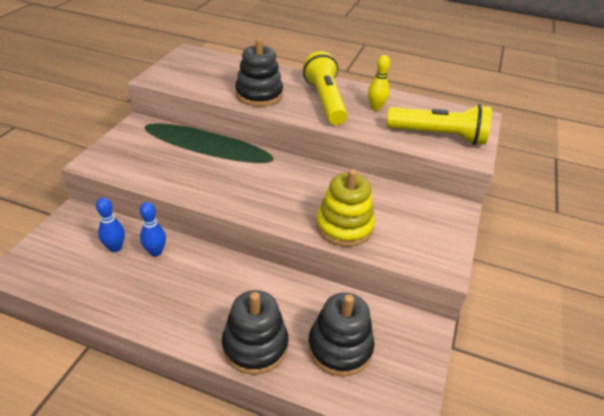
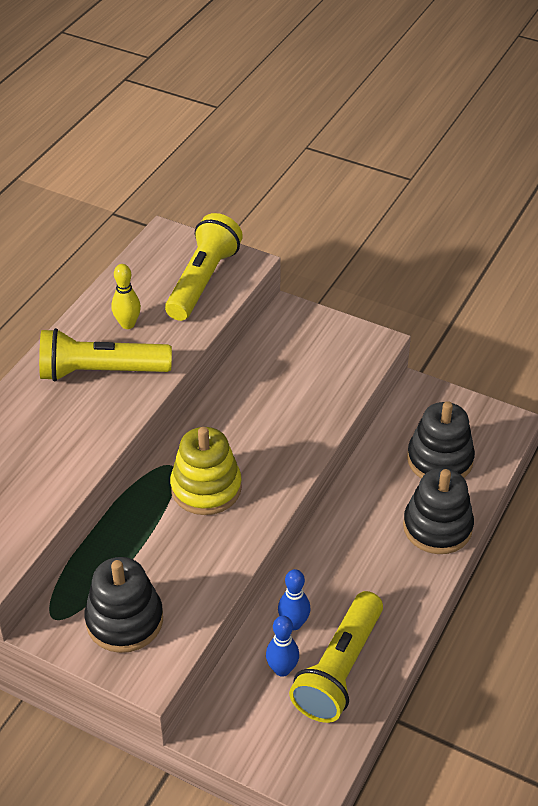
camera: 80 degrees left, 5 degrees up
black stacking toy [235,38,283,107] -> black stacking toy moved to [85,557,163,653]
yellow stacking toy [316,169,375,247] -> yellow stacking toy moved to [170,427,242,515]
none -> yellow flashlight [289,591,383,723]

